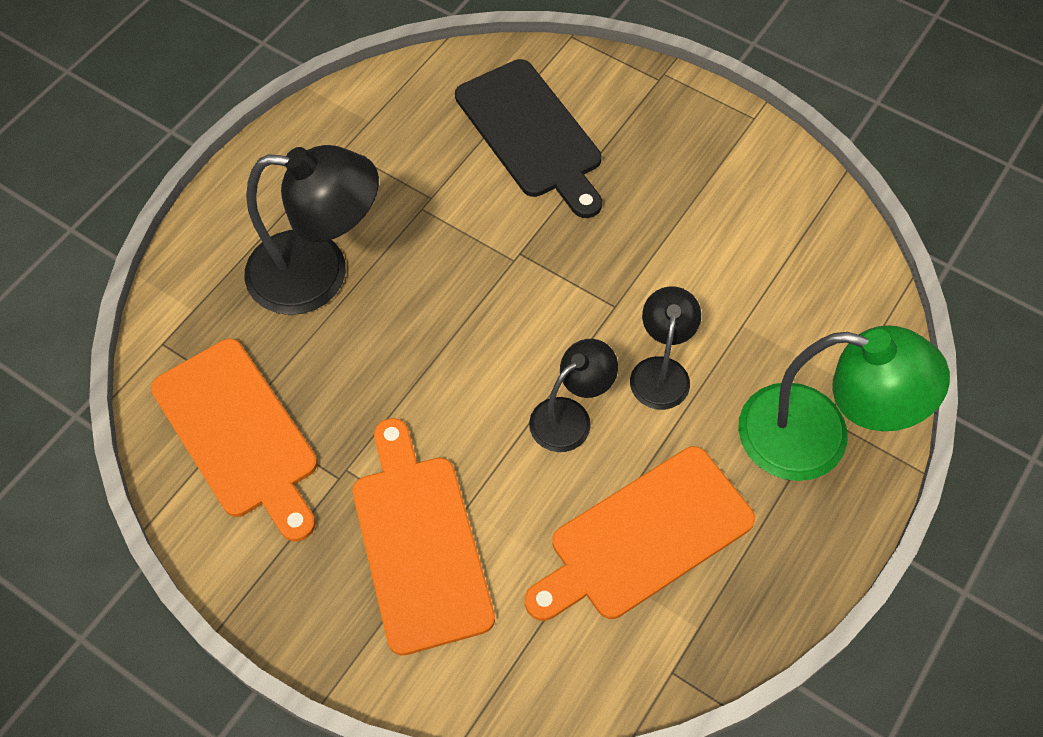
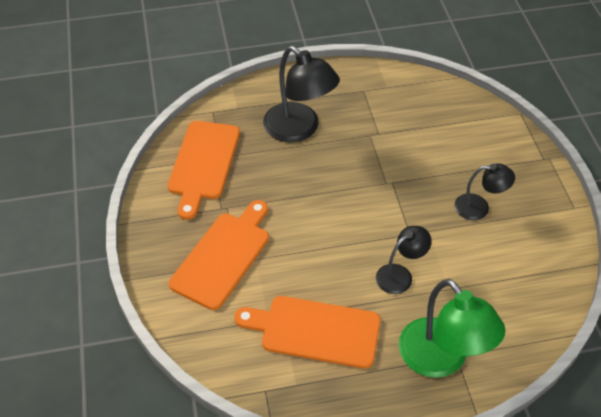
camera: 45 degrees right, 10 degrees down
black cutting board [455,59,602,218] -> none
black lamp [529,339,618,452] -> black lamp moved to [454,163,515,220]

